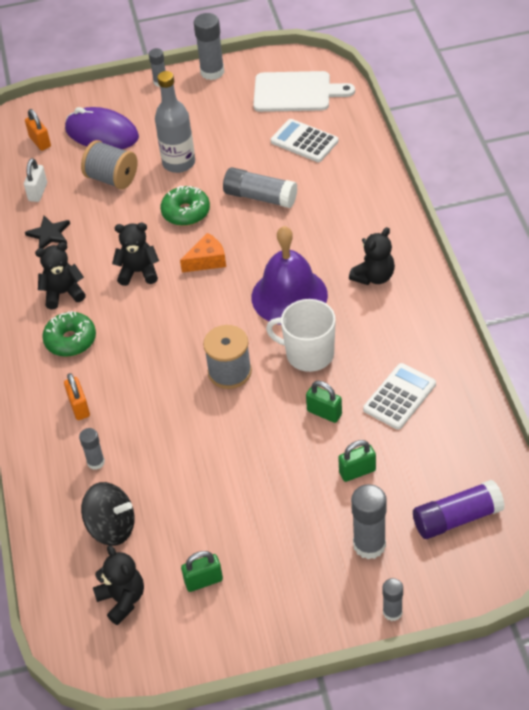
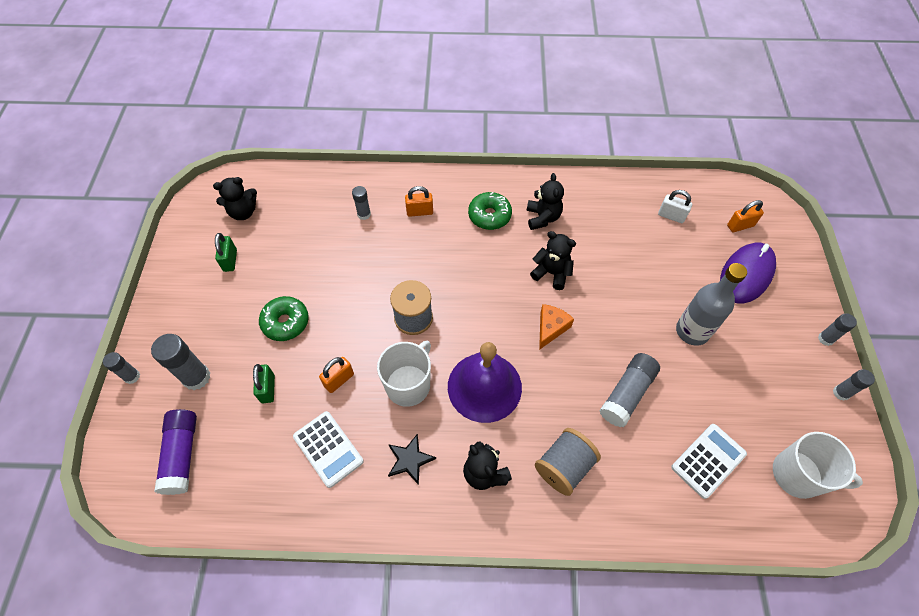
camera: 100 degrees right, 10 degrees up
black star [25,216,70,248] -> black star moved to [388,434,436,485]
grey spool [81,140,138,189] -> grey spool moved to [535,428,601,496]
black spinning top [81,482,135,546] -> none
black teddy bear [112,223,159,286] -> black teddy bear turned 75 degrees counterclockwise [530,231,576,290]
green donut [160,186,210,226] -> green donut moved to [259,296,309,341]
orange cheese [180,233,226,273] -> orange cheese turned 135 degrees counterclockwise [539,304,574,350]
grey glue stick [194,13,224,80] -> grey glue stick [833,369,875,401], size x0.58
white cutting board [253,71,355,112] -> white mug [773,432,863,499]
green padlock [306,381,342,423] -> orange padlock [319,357,354,393]

